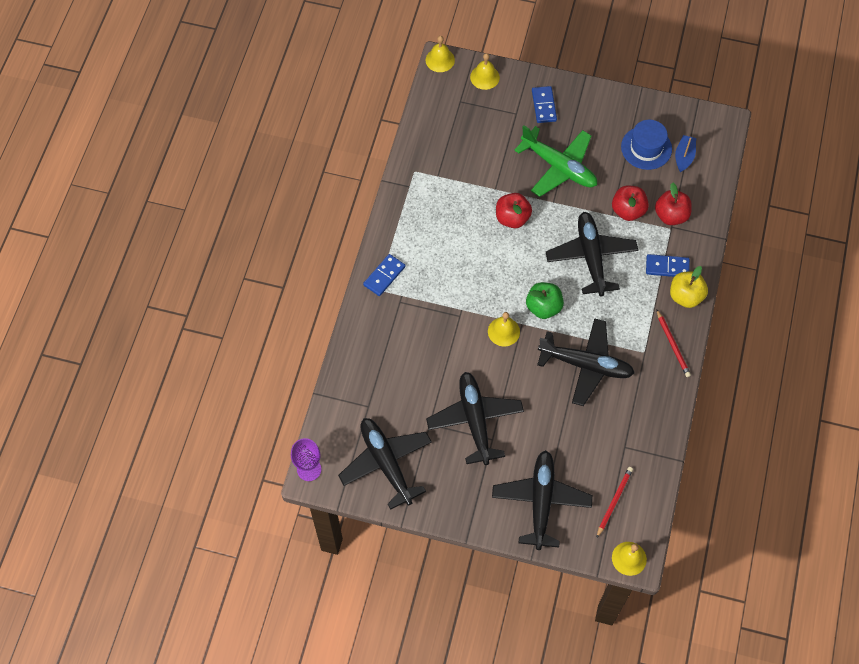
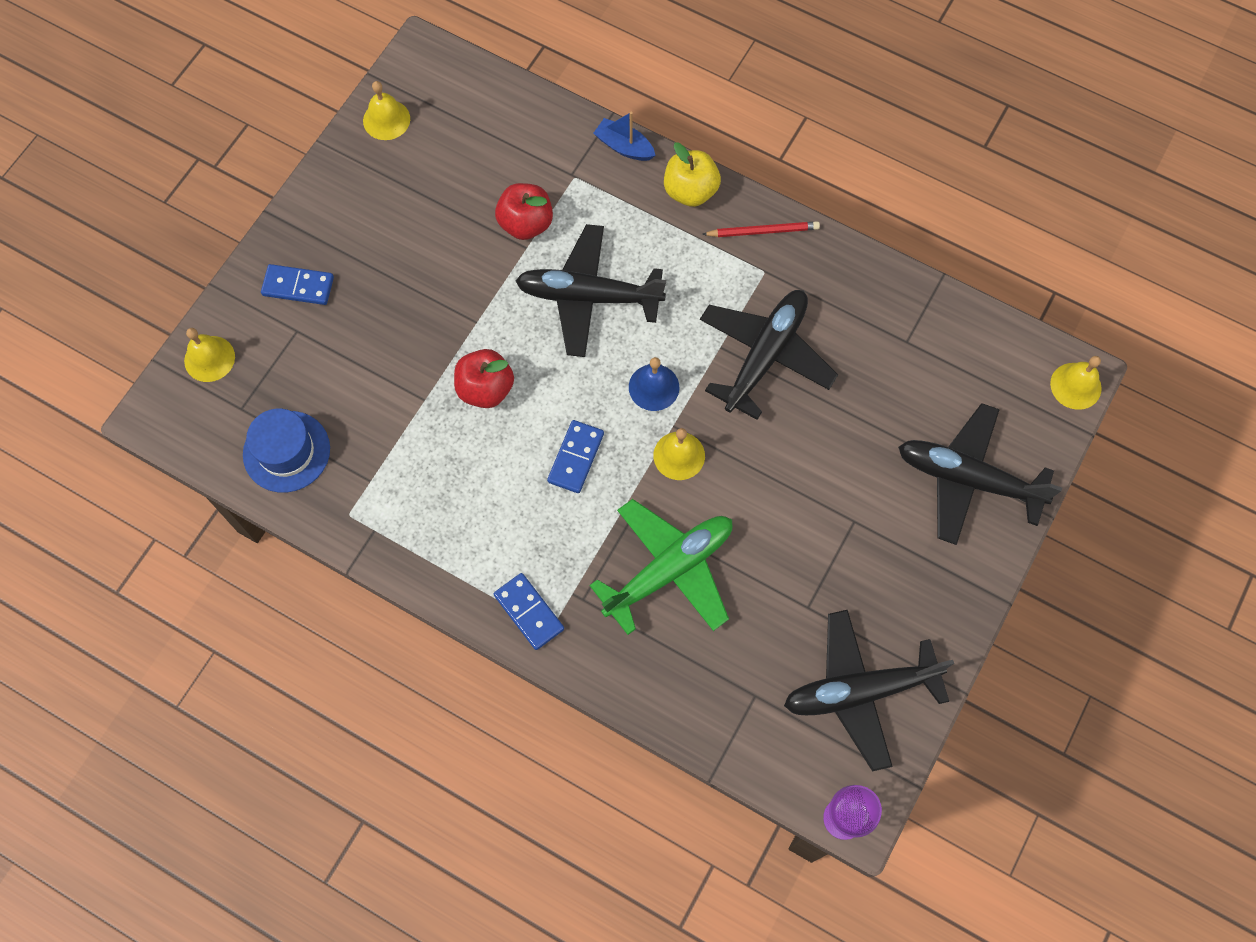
camera: 75 degrees left, 5 degrees up
yellow bell [425,36,455,72] -> yellow bell moved to [363,81,410,140]
black plane [426,372,524,465] -> none
green plane [514,125,597,197] -> green plane moved to [590,499,733,635]
green apple [526,282,564,319] -> blue bell [629,357,679,411]
red pencil [597,467,633,537] -> none
blue hat [621,120,672,170] -> blue hat moved to [243,409,330,493]
blue domino [646,254,690,277] -> blue domino moved to [547,420,604,493]
red apple [655,182,692,225] -> none
blue boat [675,135,696,172] -> blue boat moved to [593,112,656,161]

